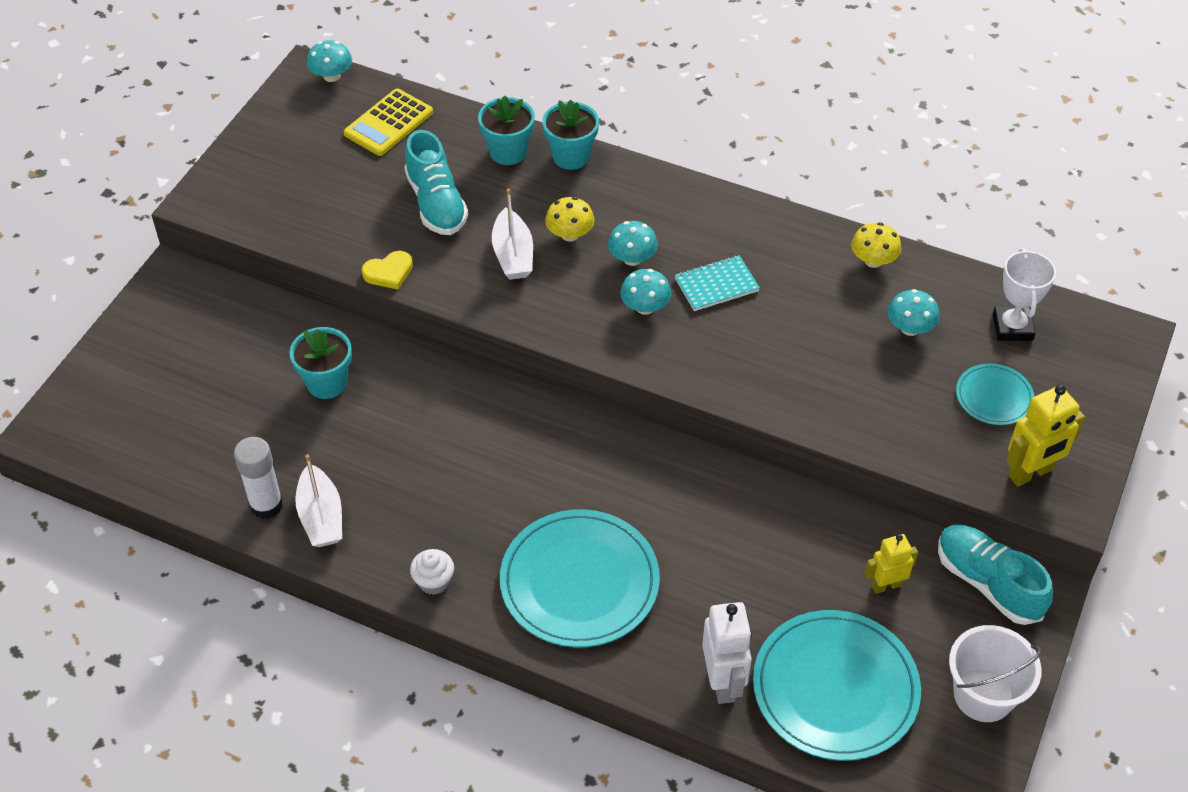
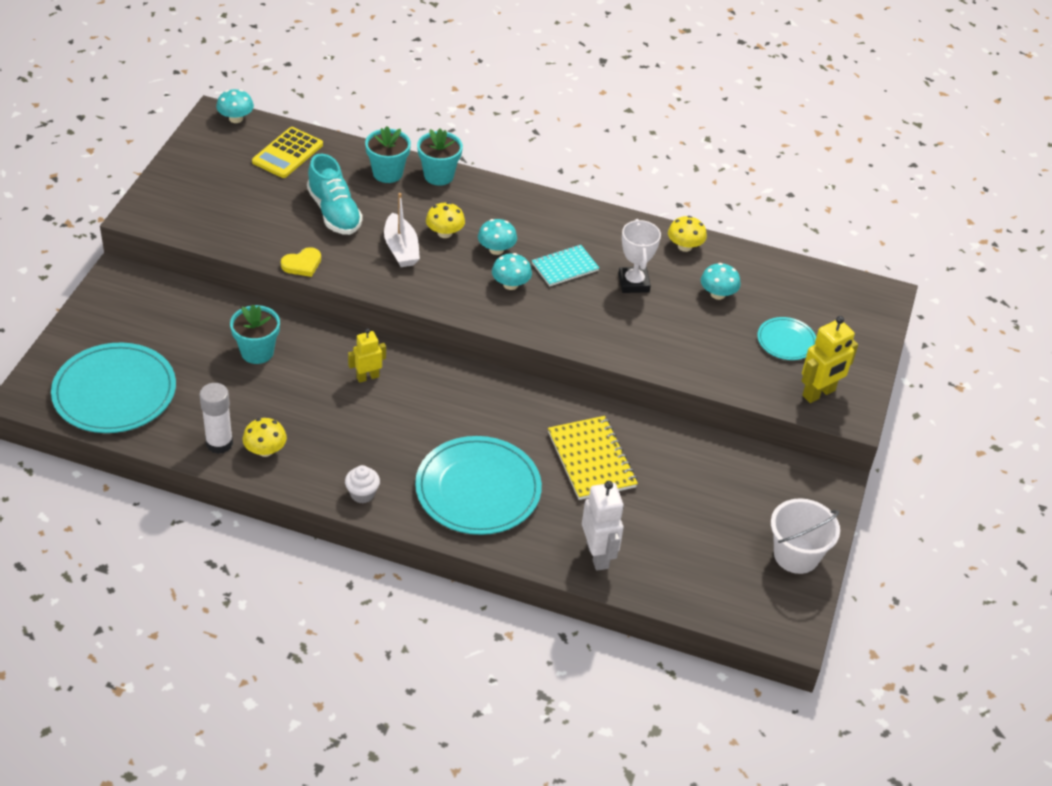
camera: 10 degrees left, 5 degrees down
white boat [295,454,342,547] -> yellow mushroom [243,418,287,457]
turquoise plate [753,610,921,761] -> turquoise plate moved to [51,343,176,433]
yellow robot [865,534,918,594] -> yellow robot moved to [348,329,386,383]
turquoise shoe [938,525,1053,625] -> none
white trophy [993,248,1056,341] -> white trophy moved to [618,219,661,293]
none -> yellow notebook [548,416,638,500]

